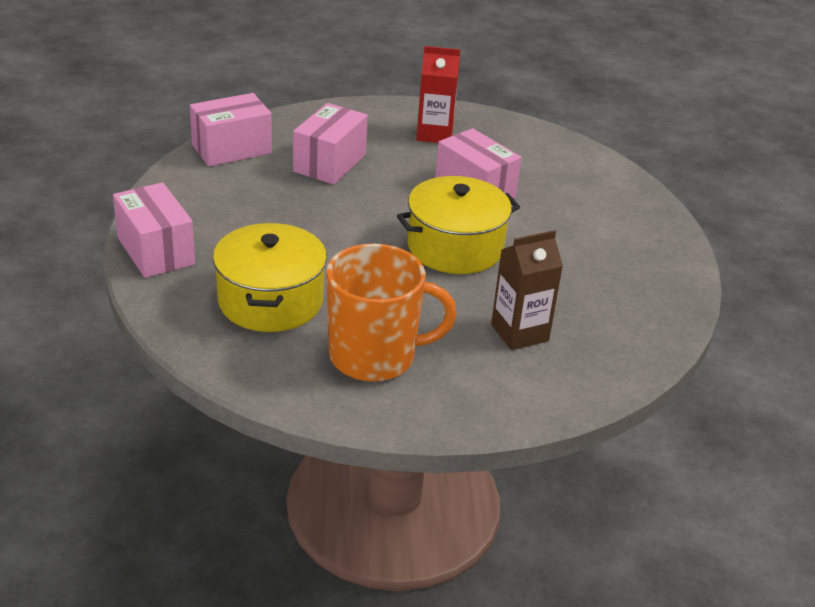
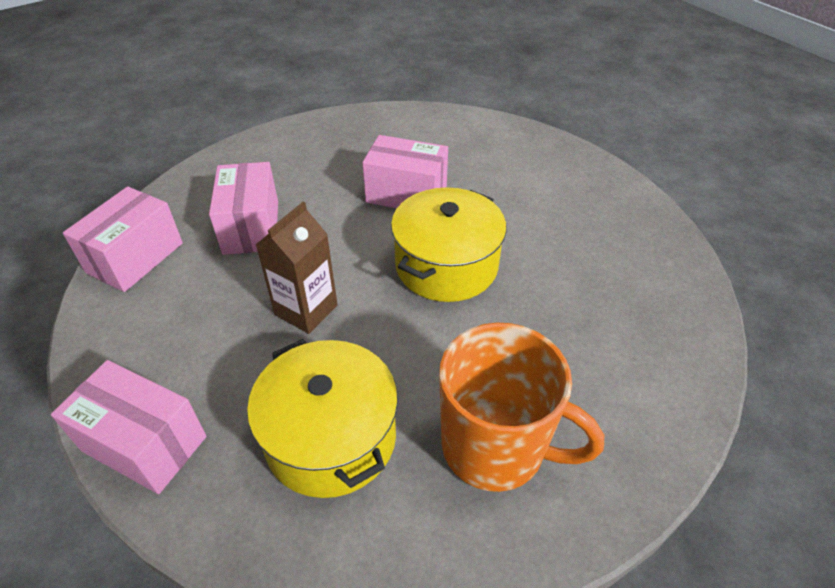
camera: 30 degrees left, 10 degrees up
orange mug [326,244,457,382] -> orange mug turned 60 degrees clockwise [439,323,604,492]
red carton [416,46,460,143] -> none
brown carton [491,230,563,350] -> brown carton moved to [255,201,338,334]

